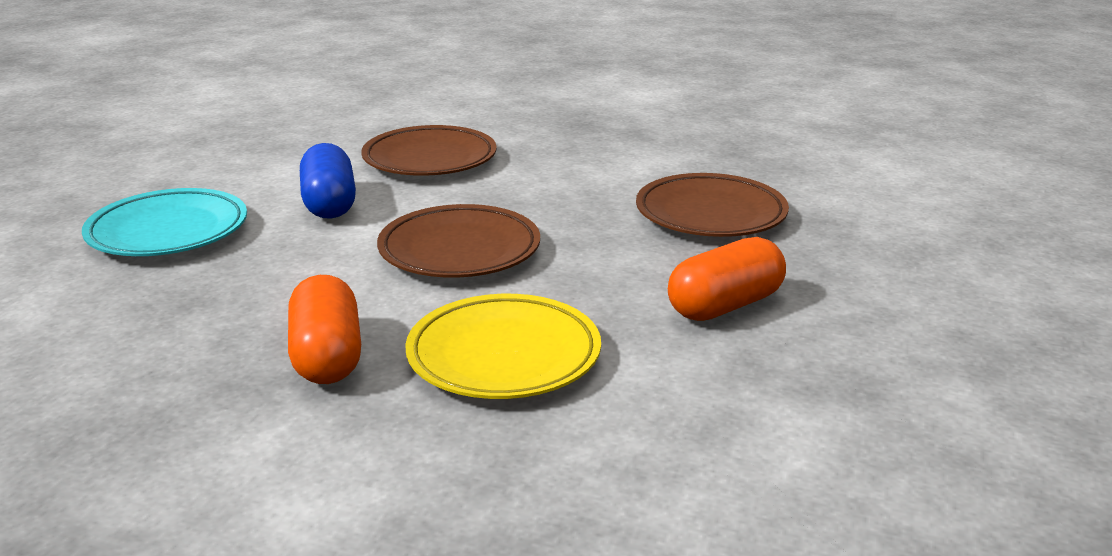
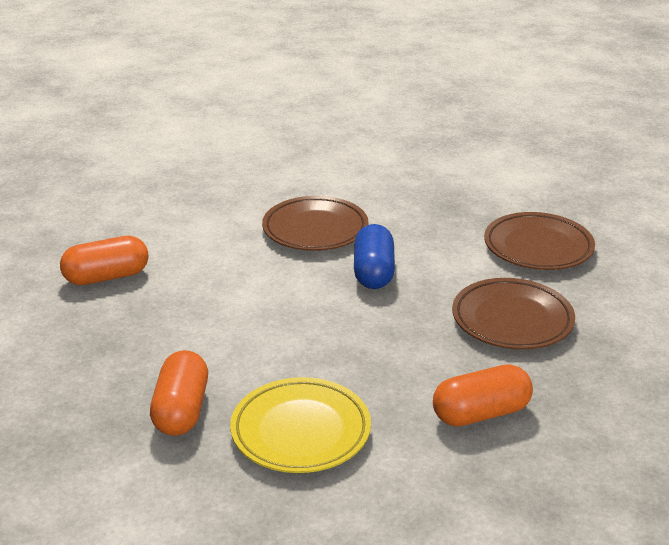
camera: 15 degrees right, 5 degrees up
turquoise plate [82,188,247,256] -> orange capsule [60,236,149,285]
blue capsule [300,143,356,219] -> blue capsule moved to [354,224,395,289]
brown plate [377,204,540,278] -> brown plate moved to [484,212,595,270]

